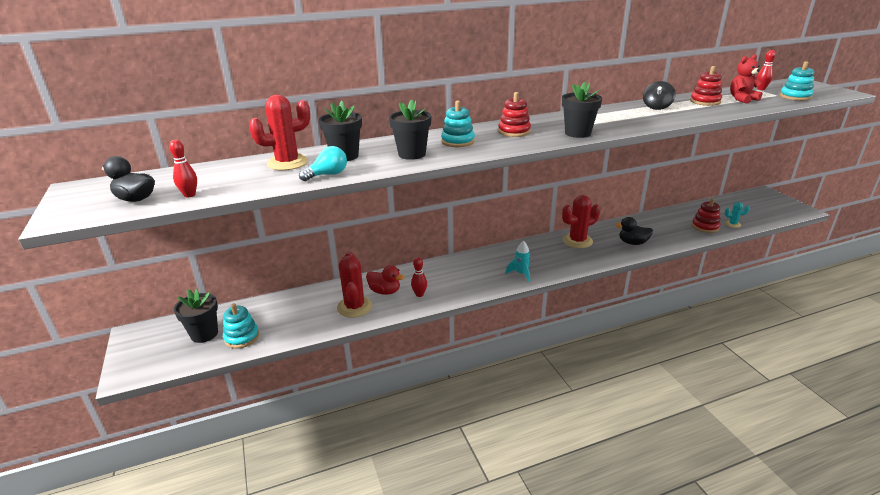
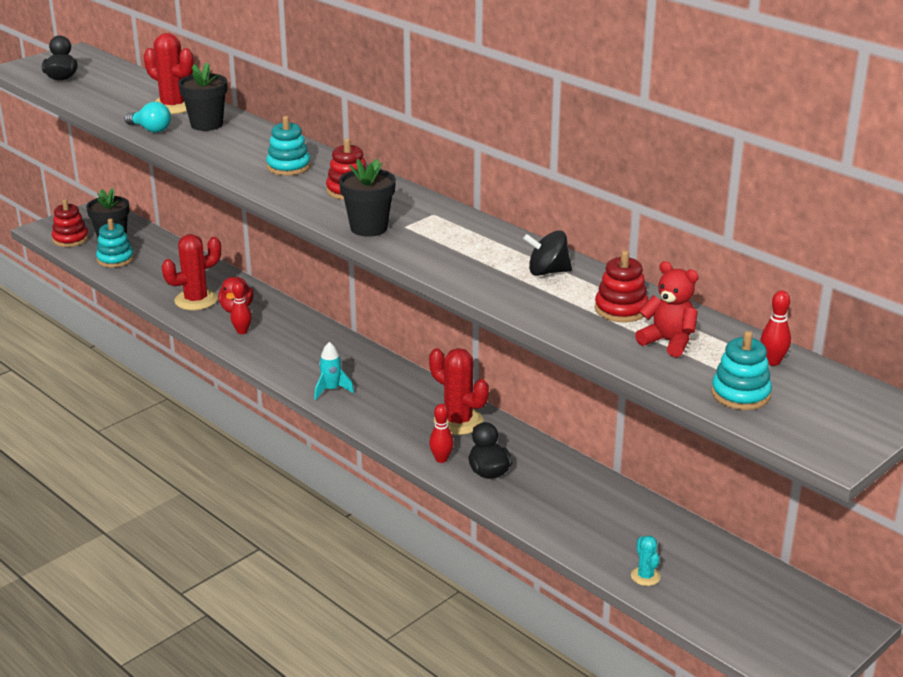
camera: 65 degrees right, 0 degrees up
red bowling pin [169,140,197,197] -> red bowling pin moved to [429,404,454,463]
black flower pot [389,99,431,160] -> none
red stacking toy [692,198,721,233] -> red stacking toy moved to [52,199,89,247]

